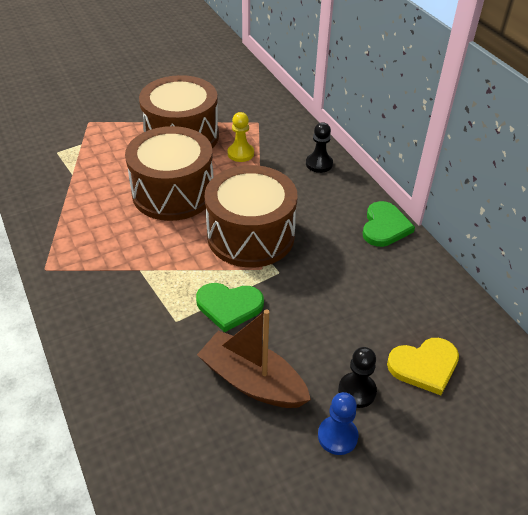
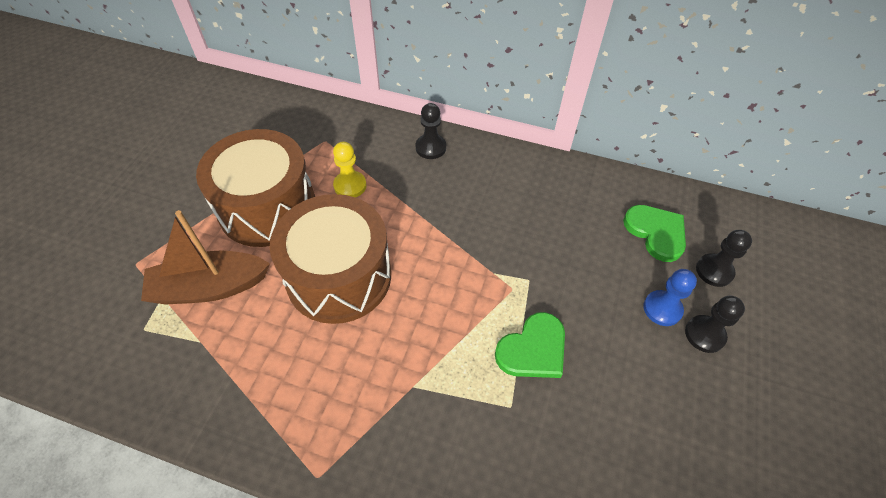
camera: 45 degrees left, 10 degrees up
brown boat [197,309,311,408] -> brown boat moved to [141,210,270,305]
brown drum [205,165,298,268] -> none
blue pawn [318,392,358,455] -> blue pawn moved to [643,269,697,326]
green heart [363,201,415,247] -> green heart moved to [623,205,686,262]
yellow heart [387,338,459,395] -> black pawn [696,230,752,287]

